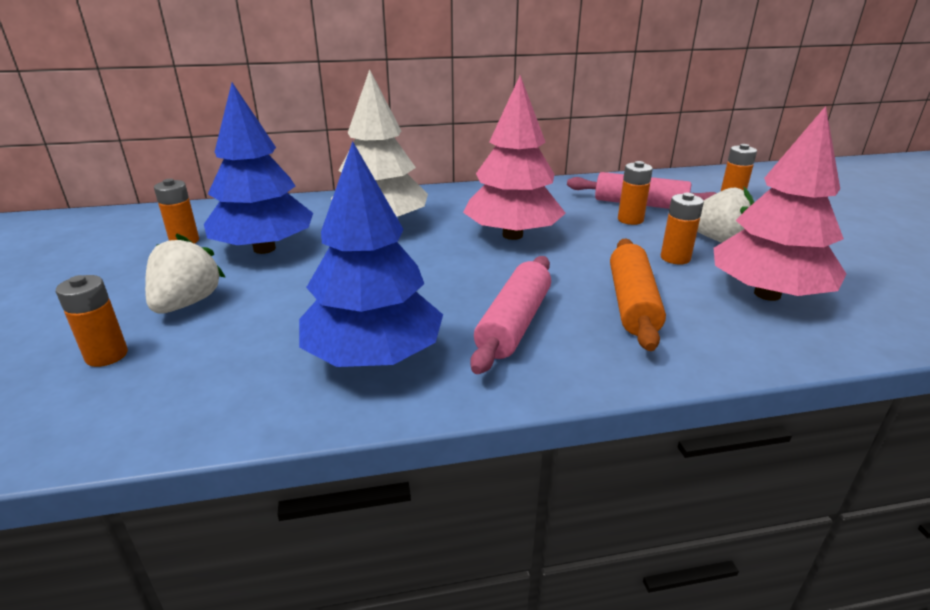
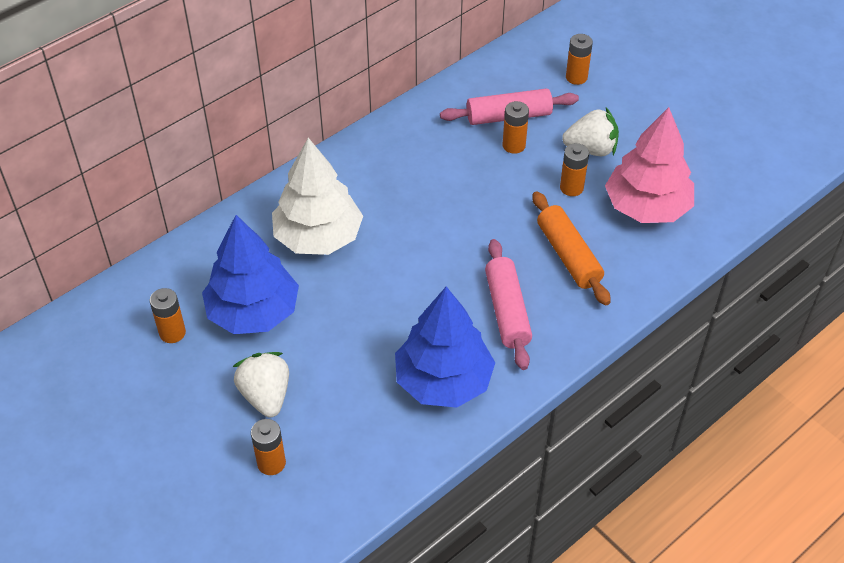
camera: 30 degrees left, 20 degrees up
pink tree [463,75,566,240] -> none

